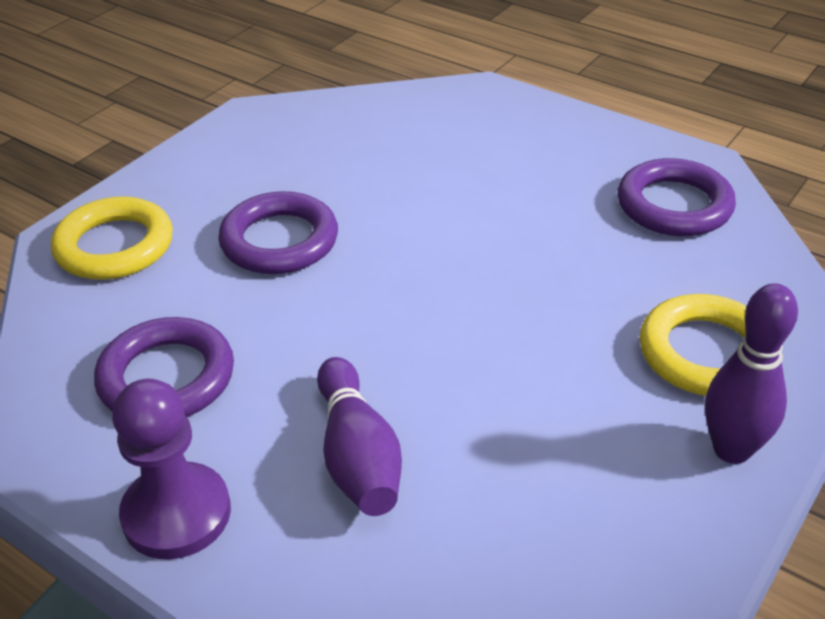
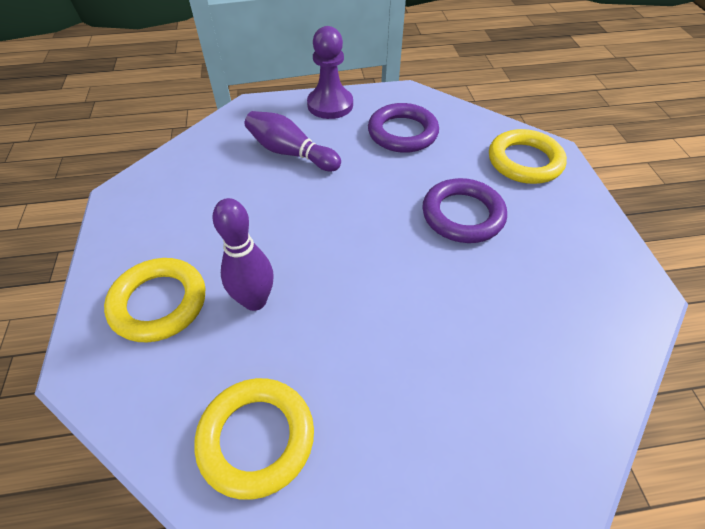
camera: 135 degrees right, 10 degrees up
purple ring [617,158,736,236] -> yellow ring [194,378,314,500]
purple bowling pin [705,283,798,464] -> purple bowling pin moved to [213,198,274,311]

